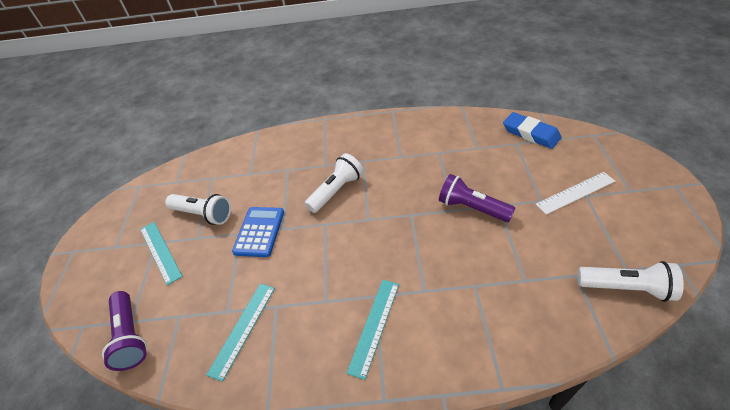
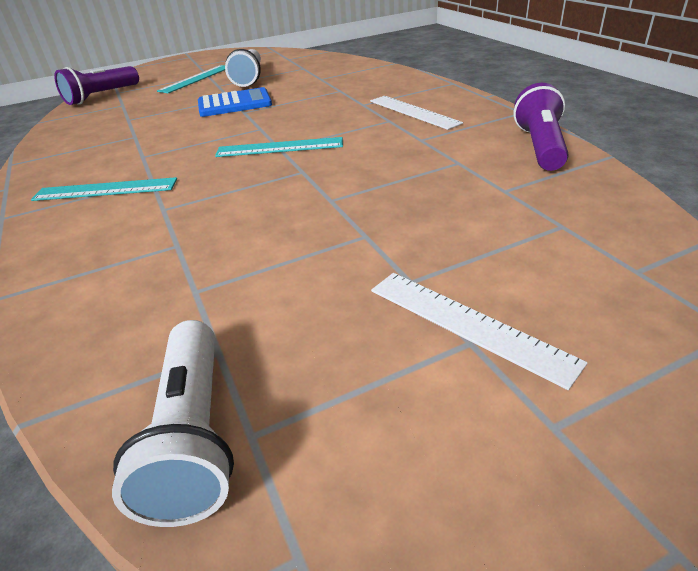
camera: 65 degrees right, 10 degrees down
turquoise ruler [206,284,275,382] -> turquoise ruler moved to [215,137,343,157]
white flashlight [305,153,363,213] -> none
purple flashlight [439,174,515,222] -> purple flashlight moved to [513,83,569,171]
blue eraser [503,112,561,149] -> none
none -> white ruler [370,96,463,130]

